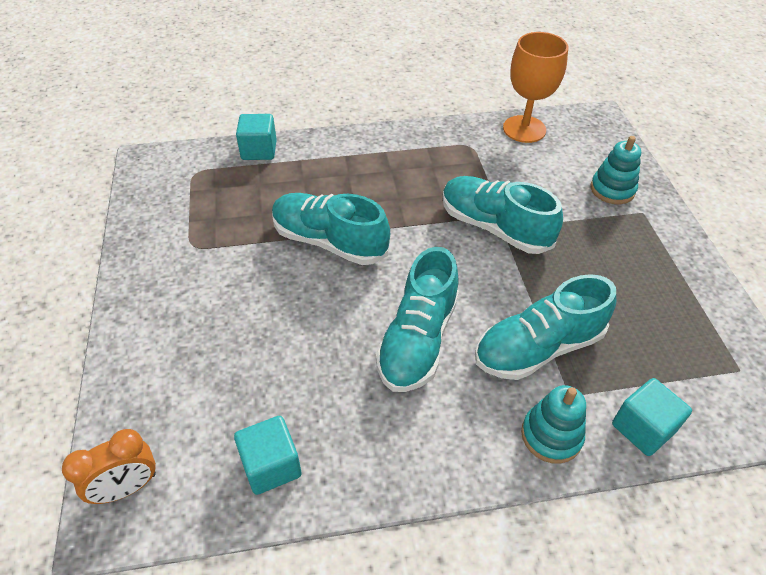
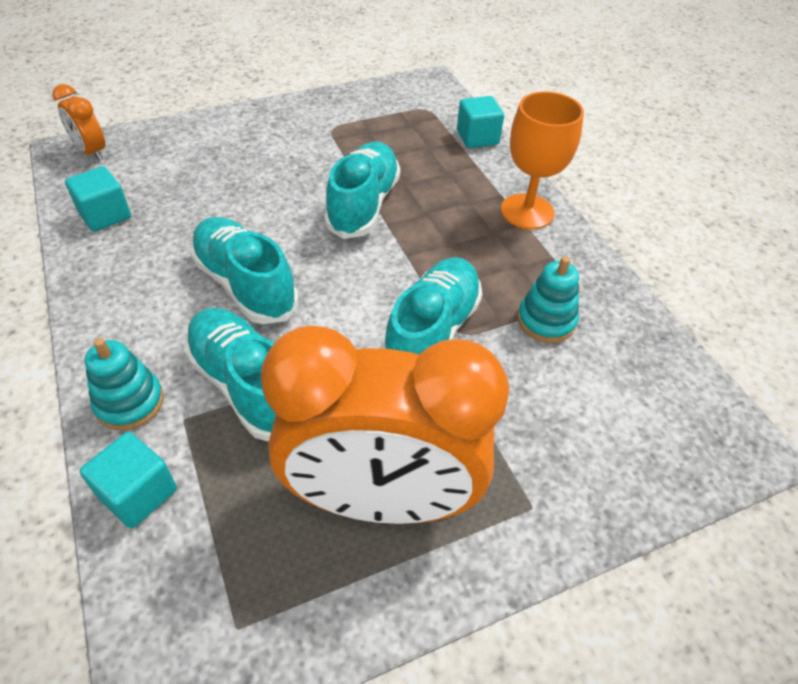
camera: 75 degrees right, 0 degrees up
turquoise shoe [376,247,459,392] -> turquoise shoe turned 45 degrees clockwise [190,217,298,324]
orange goblet [503,32,568,143] -> orange goblet moved to [501,92,584,229]
turquoise stacking toy [590,136,641,204] -> turquoise stacking toy moved to [517,256,579,343]
none -> orange clock [261,326,509,524]

